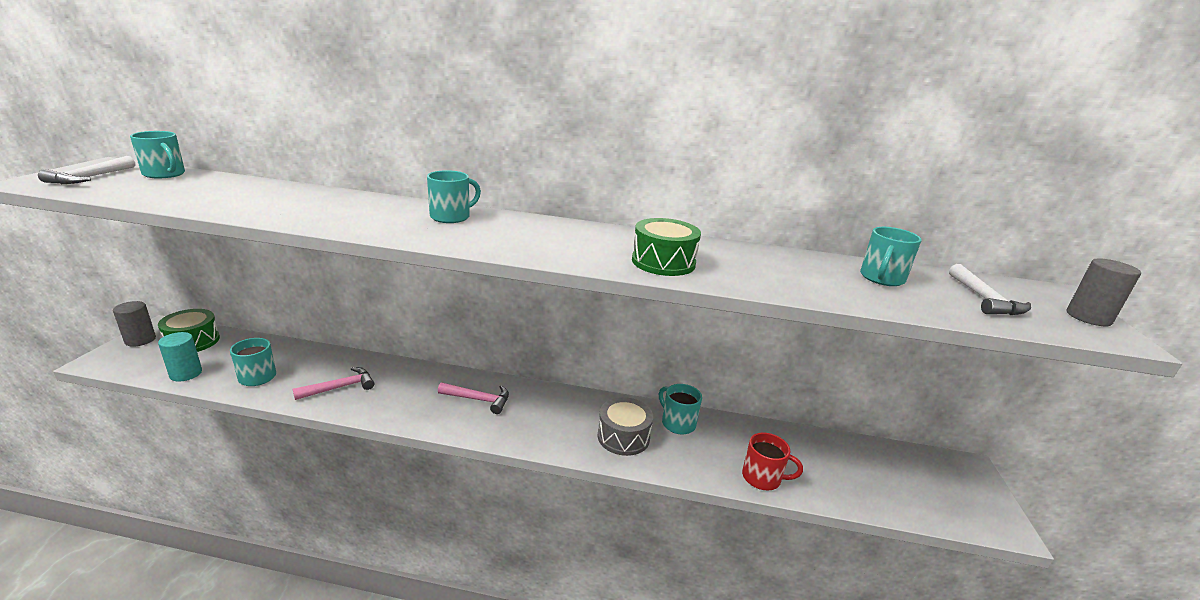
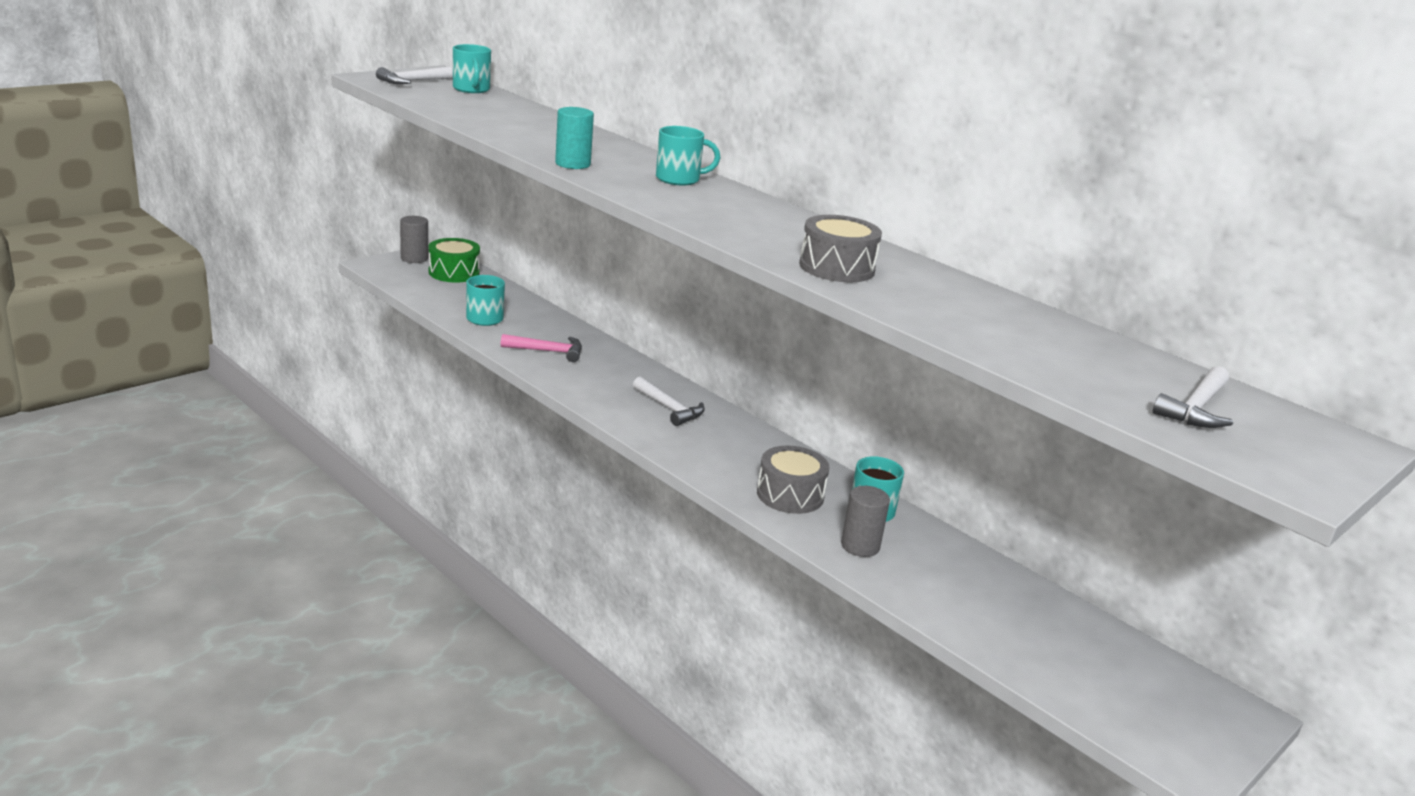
camera: 35 degrees right, 0 degrees up
turquoise cylinder [158,332,202,382] -> turquoise cylinder moved to [555,107,594,169]
pink hammer [438,383,509,414] -> white hammer [633,377,705,426]
green drum [632,218,701,276] -> grey drum [799,215,882,282]
red mug [742,432,803,490] -> none
turquoise mug [860,227,921,286] -> none
grey cylinder [1067,259,1141,326] -> grey cylinder moved to [841,486,890,557]

